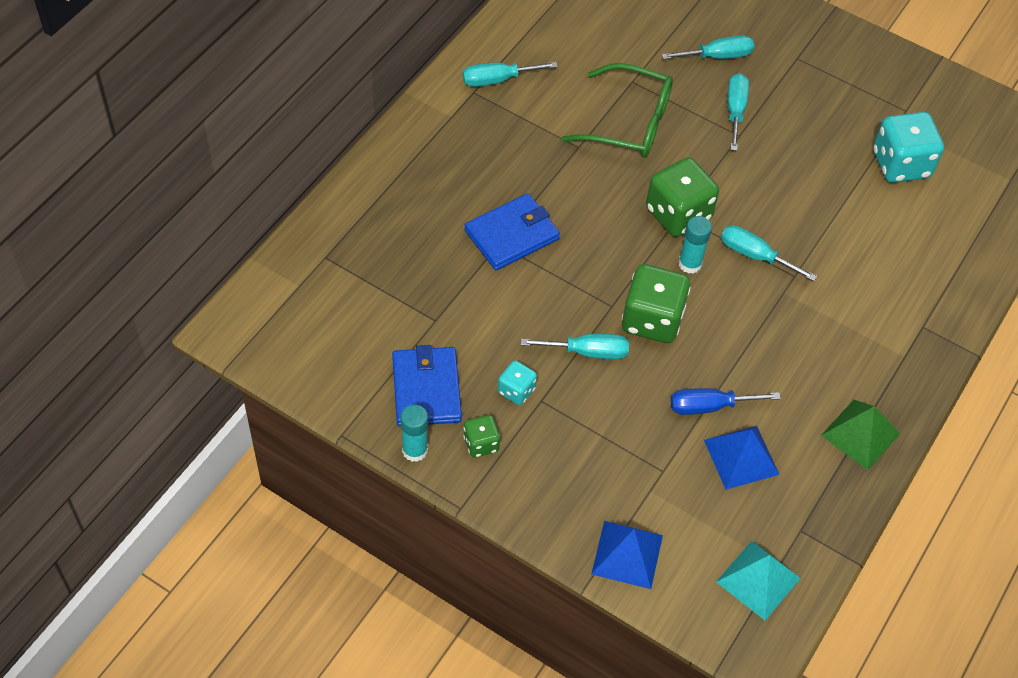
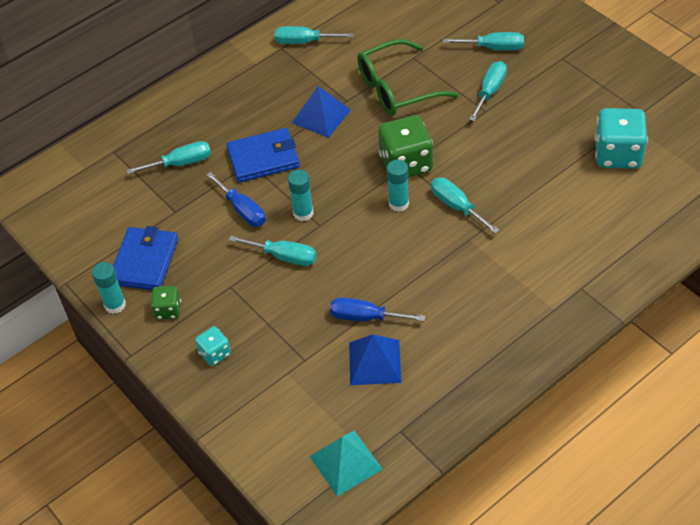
camera: 25 degrees right, 5 degrees down
turquoise dice [498,360,537,405] -> turquoise dice moved to [195,326,231,366]
green glasses [561,63,673,158] -> green glasses turned 120 degrees clockwise [357,39,459,115]
blue pyramid [591,521,663,589] -> blue pyramid moved to [292,86,351,138]
green dice [622,264,691,343] -> none
green pyramid [821,400,900,470] -> none
none -> turquoise screwdriver [127,141,211,174]
none -> blue screwdriver [206,172,266,227]
none -> turquoise glue stick [288,169,313,221]

